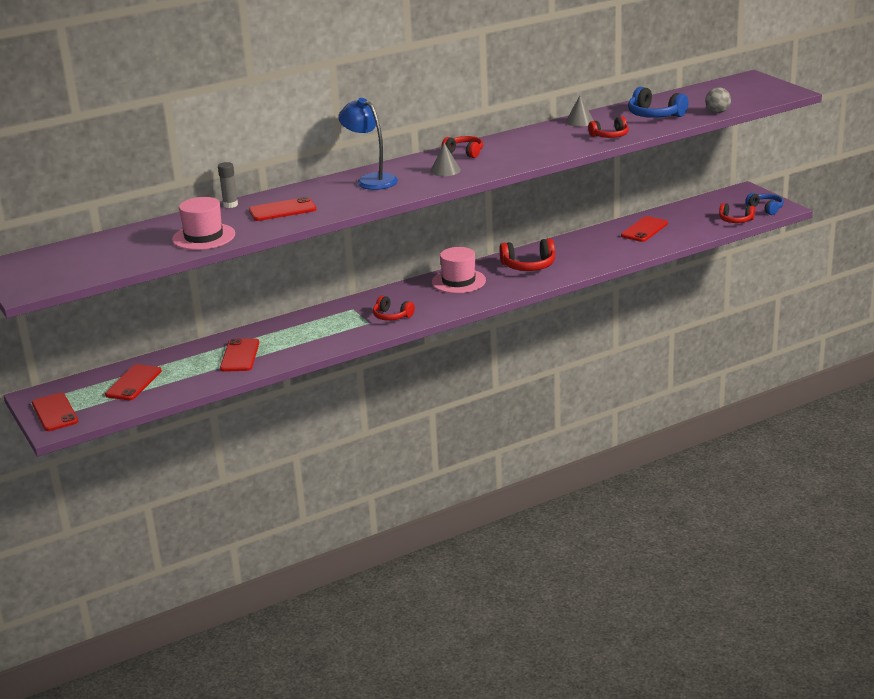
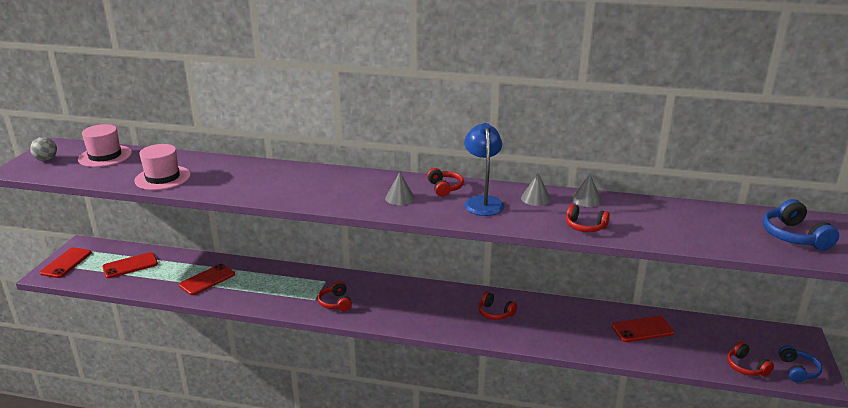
camera: 40 degrees right, 0 degrees up
grey glue stick [218,162,238,208] -> none
red phone [249,197,316,221] -> none
blue lamp [338,98,398,190] -> blue lamp moved to [464,123,505,216]
pink hat [432,247,486,293] -> pink hat moved to [78,124,132,167]
red headphones [499,238,555,271] -> red headphones [478,292,517,320], size x0.66
blue headphones [628,87,689,118] -> blue headphones moved to [762,199,839,251]
grey ball [705,87,731,113] -> grey ball moved to [30,137,57,161]
none -> grey cone [521,173,551,206]

